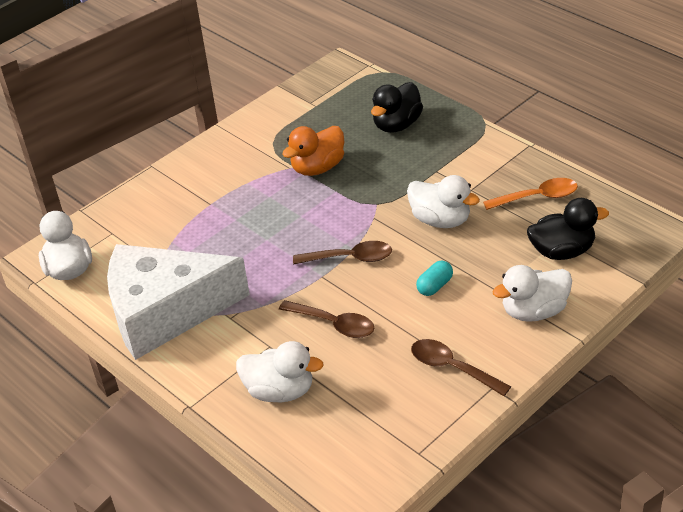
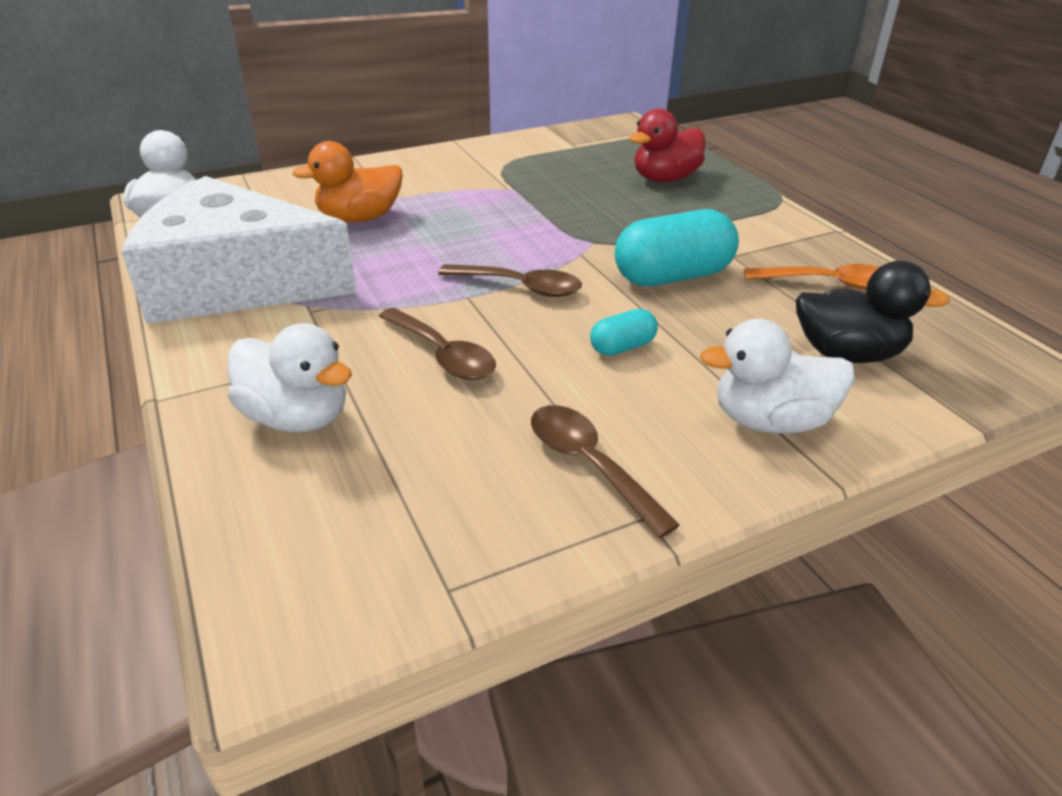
camera: 15 degrees right, 5 degrees down
orange duck [282,126,344,176] -> orange duck moved to [292,141,403,223]
black duck [371,82,423,133] -> red duck [629,108,705,182]
white duck [407,175,480,228] -> turquoise capsule [615,209,739,286]

